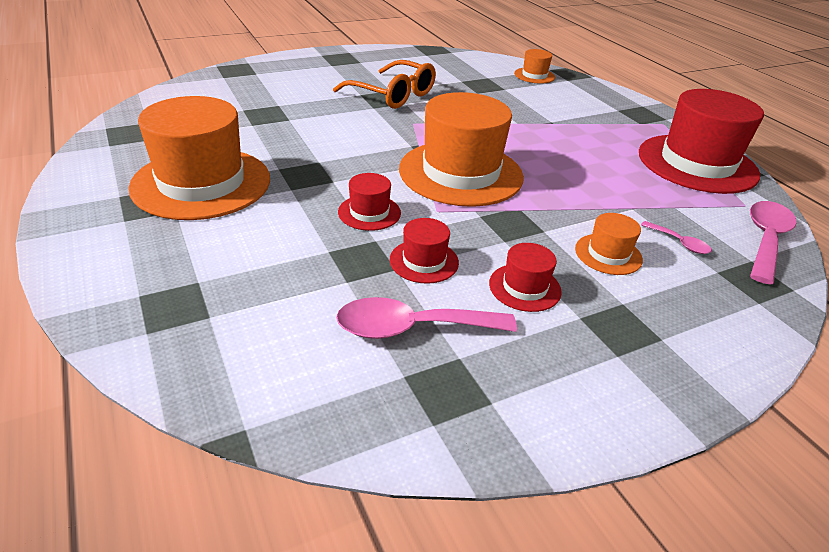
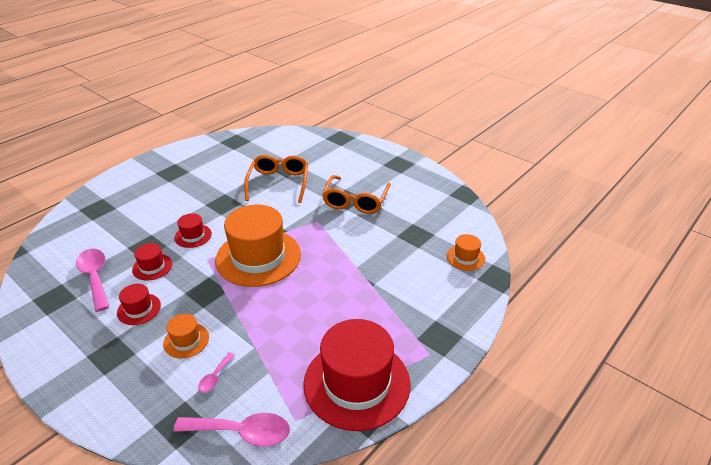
camera: 70 degrees right, 0 degrees up
orange hat [128,96,270,220] -> none
none -> orange glasses [244,155,308,203]

